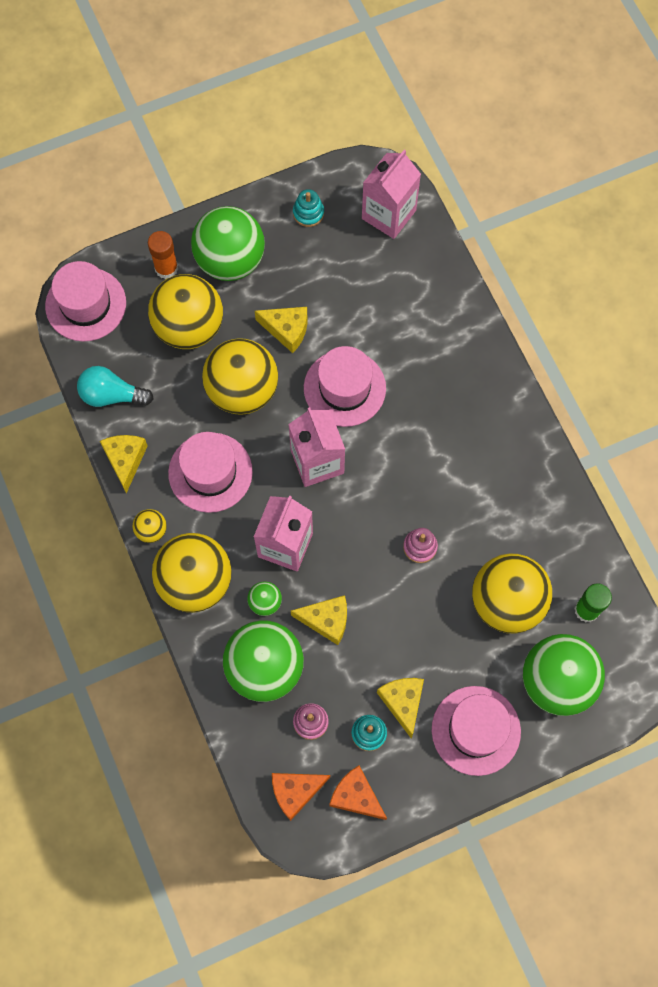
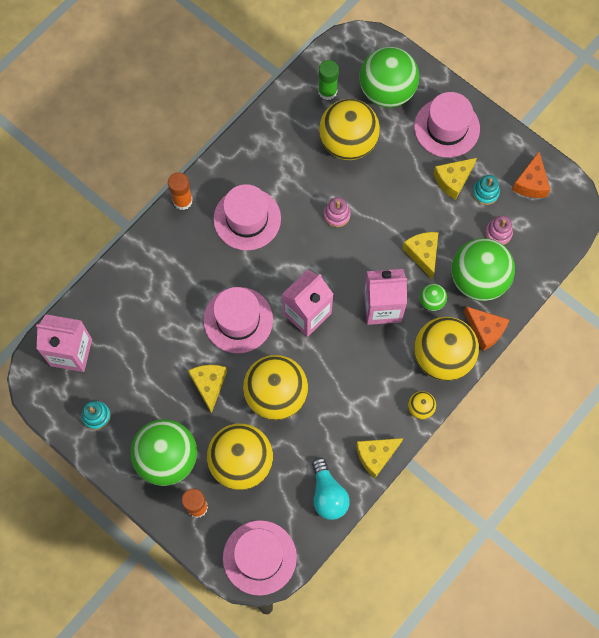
camera: 115 degrees left, 0 degrees up
pink hat [168,432,253,513] -> pink hat moved to [213,184,281,250]
orange cheese [272,773,330,821] -> orange cheese moved to [464,306,509,351]
none -> orange glue stick [168,172,193,210]

